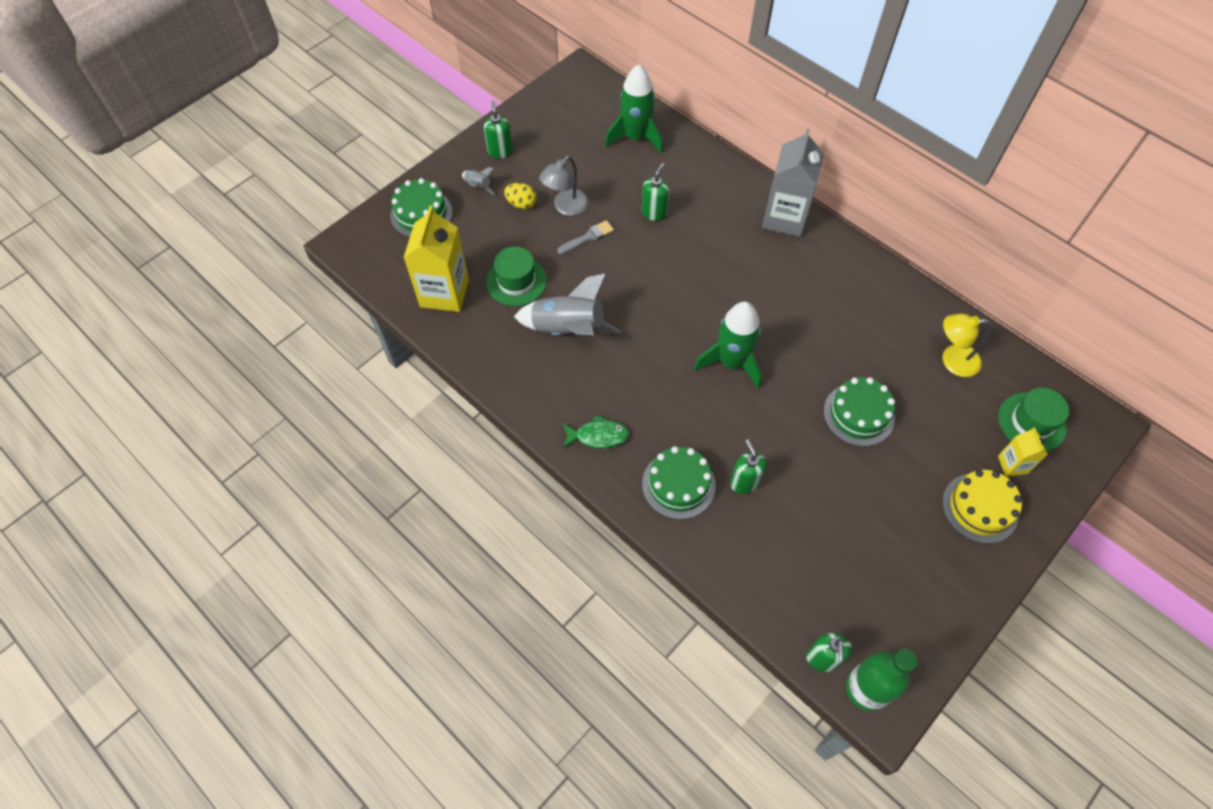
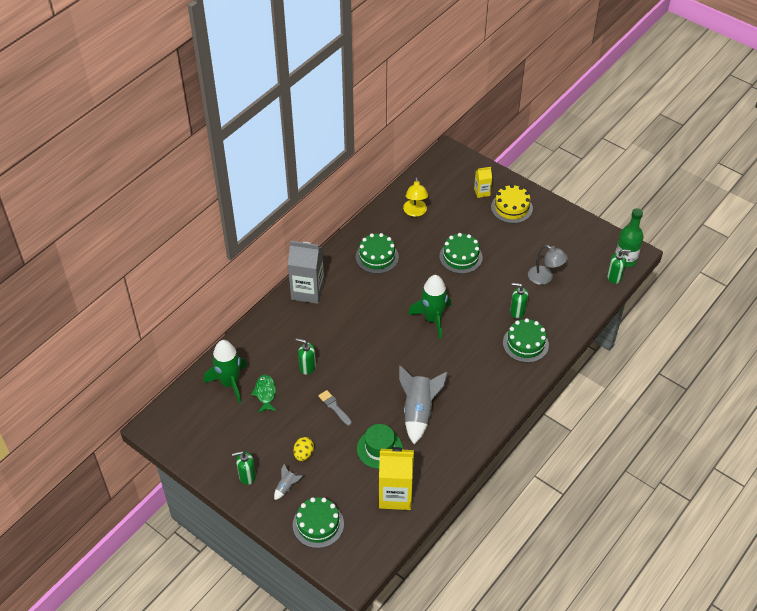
camera: 95 degrees left, 10 degrees down
grey lamp [539,156,589,216] -> grey lamp moved to [528,245,568,285]
green fish [562,415,629,448] -> green fish moved to [251,375,276,413]
green soap dispenser [730,439,767,494] -> green soap dispenser turned 45 degrees clockwise [510,283,528,318]
green hat [998,388,1069,452] -> none
none -> green cake [356,233,399,274]

